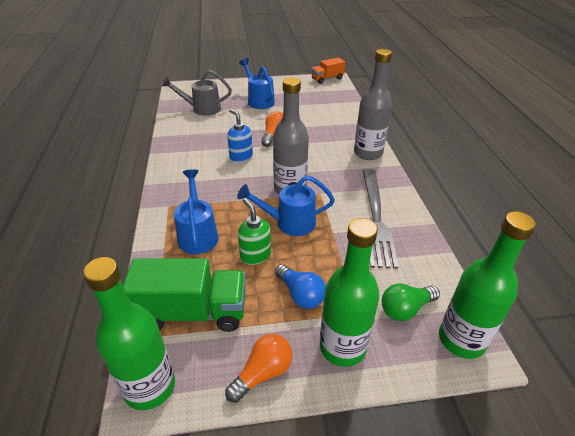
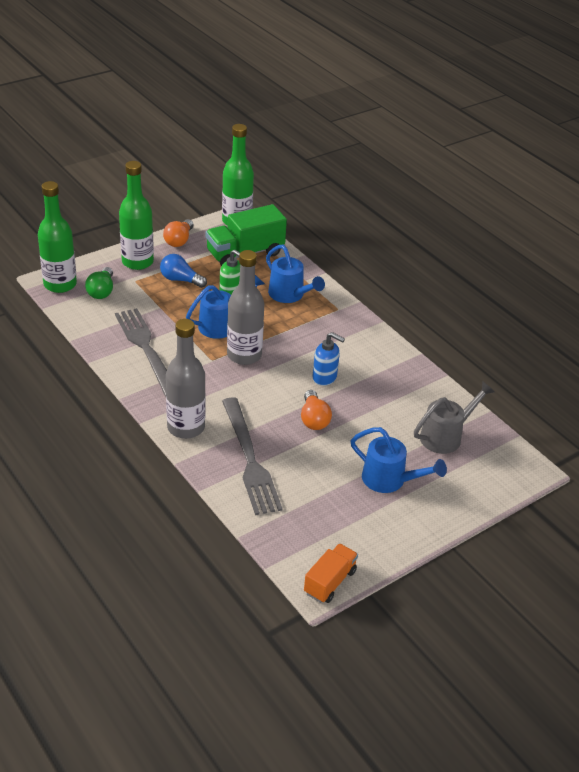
camera: 150 degrees right, 0 degrees up
green light bulb [382,284,440,321] -> green light bulb turned 150 degrees clockwise [85,267,113,299]
none -> grey fork [222,397,283,515]

